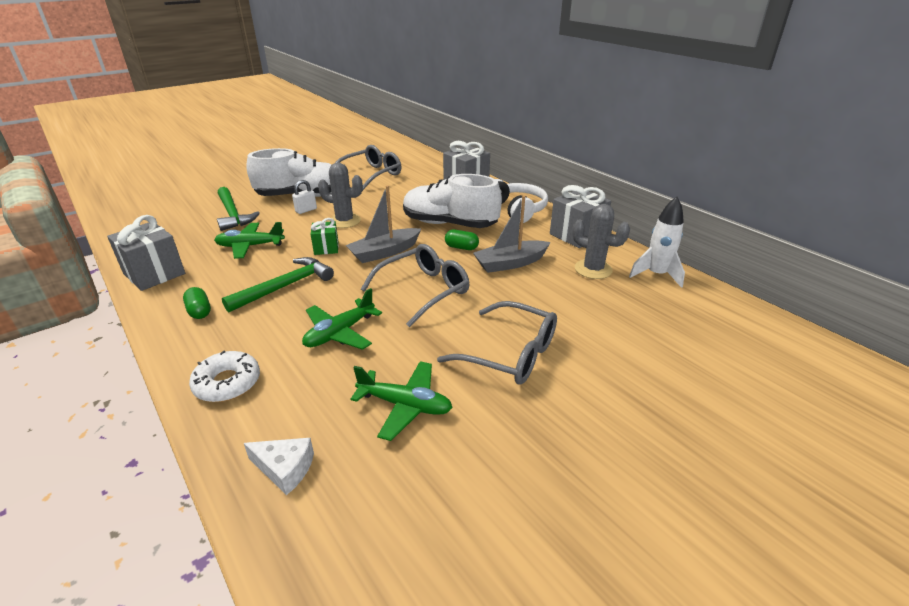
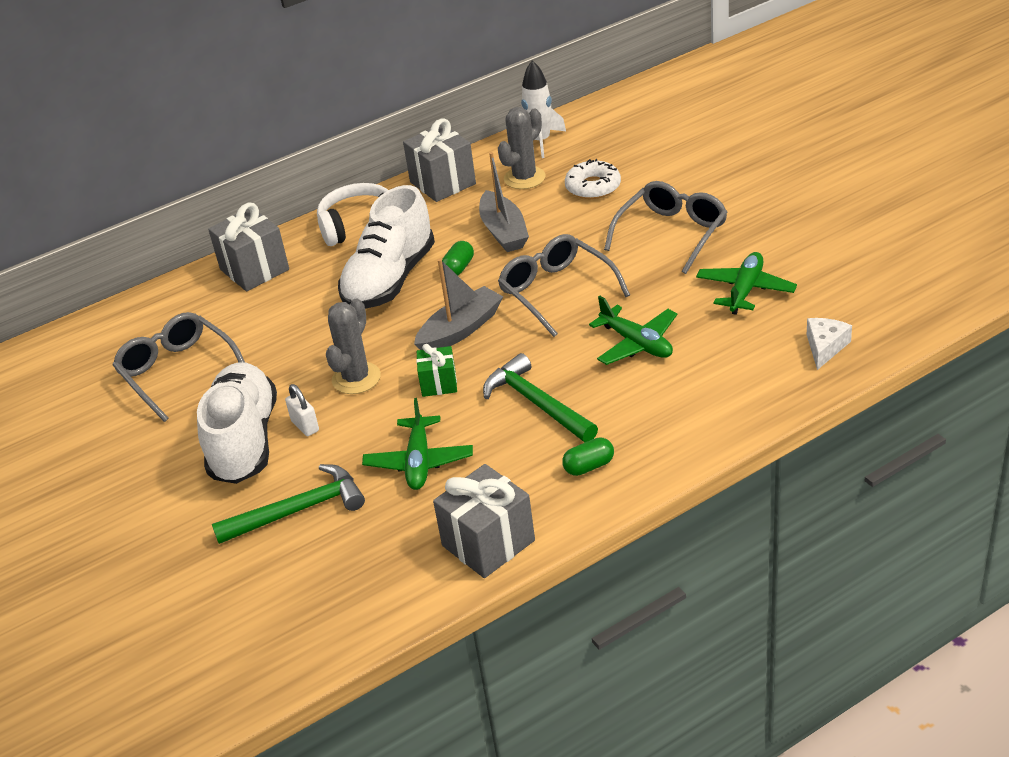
camera: 80 degrees left, 5 degrees up
white donut [189,351,260,402] -> white donut moved to [565,159,621,199]
grey boat [346,185,421,263] -> grey boat turned 105 degrees counterclockwise [414,259,503,350]

